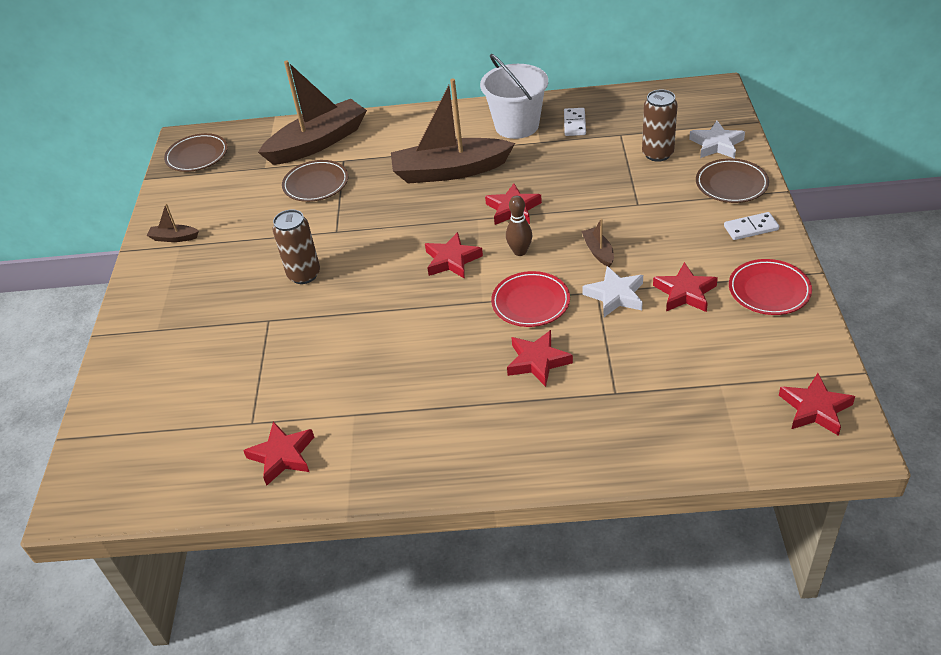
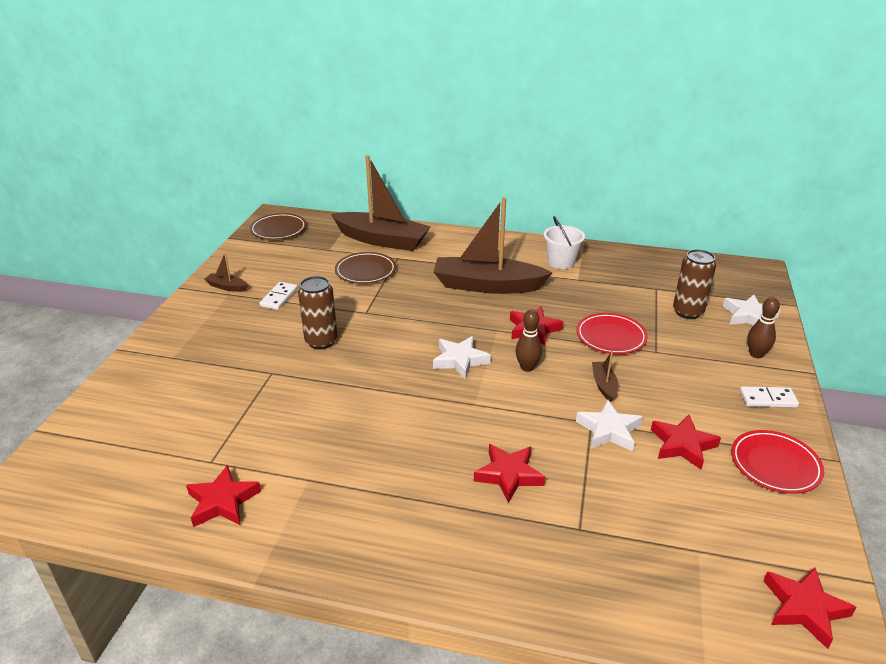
camera: 10 degrees right, 10 degrees down
brown boat [258,60,367,165] -> brown boat turned 45 degrees clockwise [331,155,431,251]
red star [425,232,483,279] -> white star [433,336,491,379]
white bucket [480,54,548,139] -> white bucket [544,216,585,269], size x0.65
red plate [491,271,570,327] -> red plate moved to [576,313,648,354]
white domino [564,108,586,136] -> white domino moved to [260,282,298,310]
brown plate [696,158,769,203] -> brown bowling pin [747,297,780,358]

